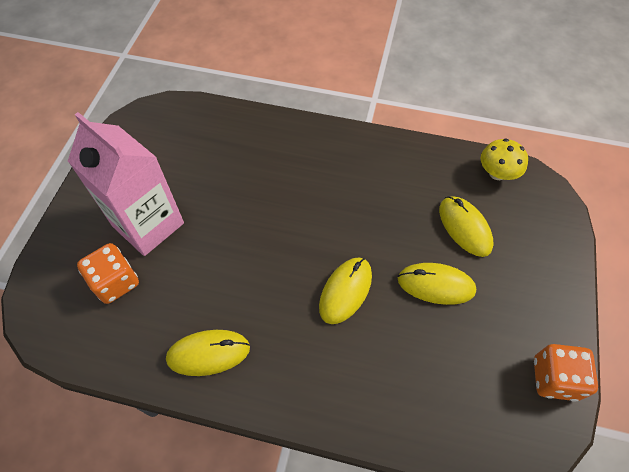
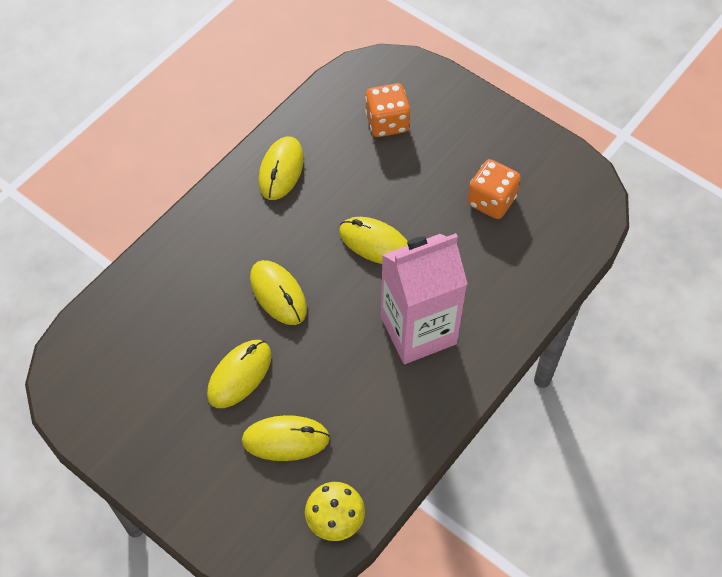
camera: 115 degrees right, 0 degrees up
pink carton [68,112,184,256] -> pink carton moved to [381,233,467,364]
orange dice [534,344,598,402] -> orange dice moved to [467,159,521,219]
none -> yellow mouse [339,217,408,264]

